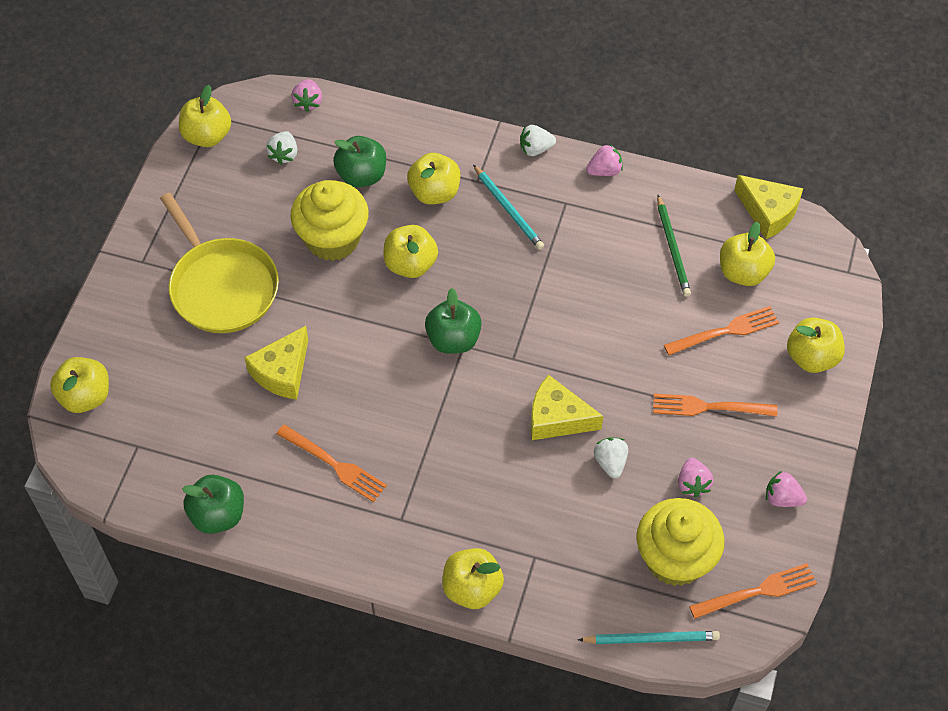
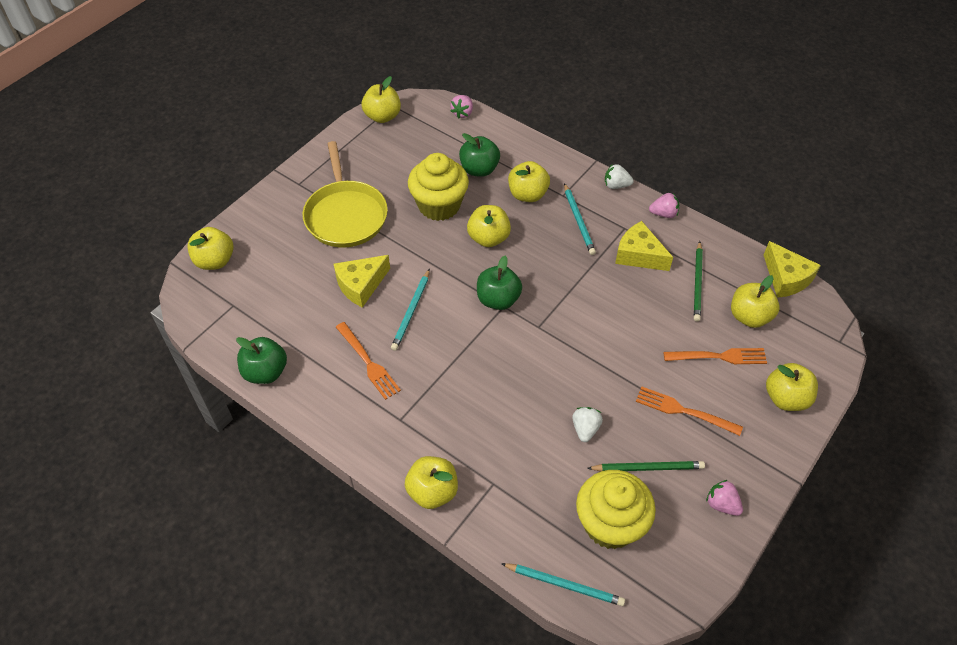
camera: 20 degrees right, 5 degrees down
white strawberry [266,131,297,165] -> none
yellow cheese [531,375,603,440] -> yellow cheese moved to [615,221,673,271]
pink strawberry [678,458,713,498] -> green pencil [587,461,705,471]
orange fork [689,563,817,619] -> none
none -> turquoise pencil [391,269,430,351]

